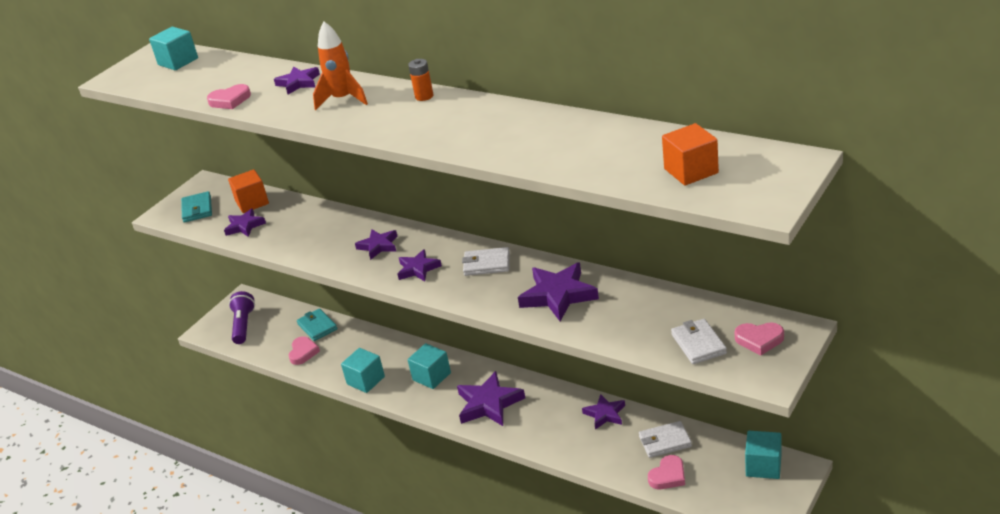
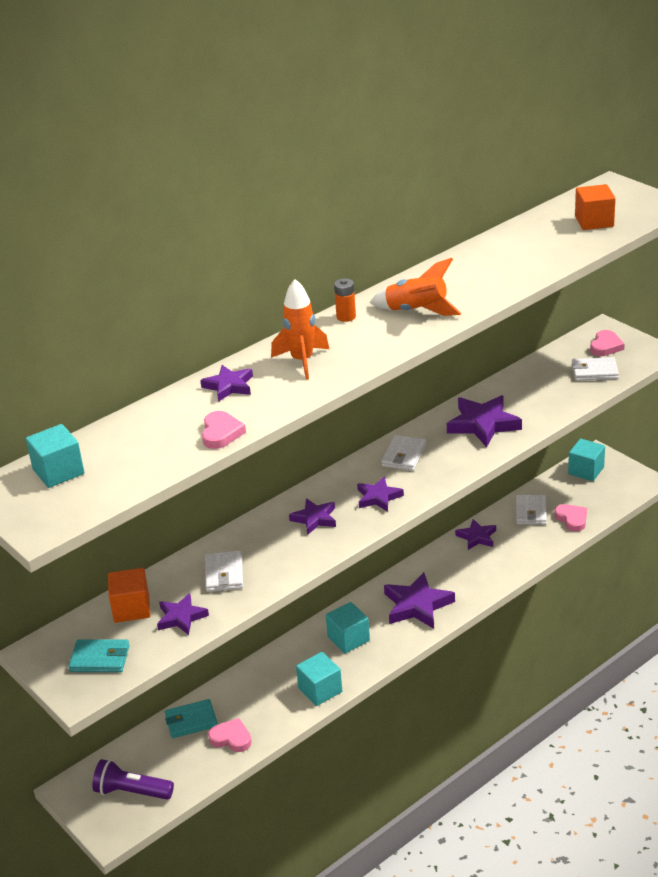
camera: 75 degrees left, 0 degrees up
none -> white wallet [205,551,243,592]
none -> orange rocket [370,258,461,316]

